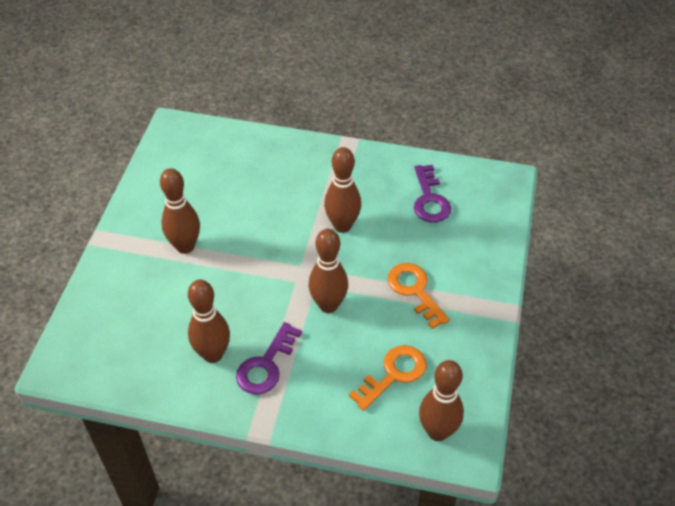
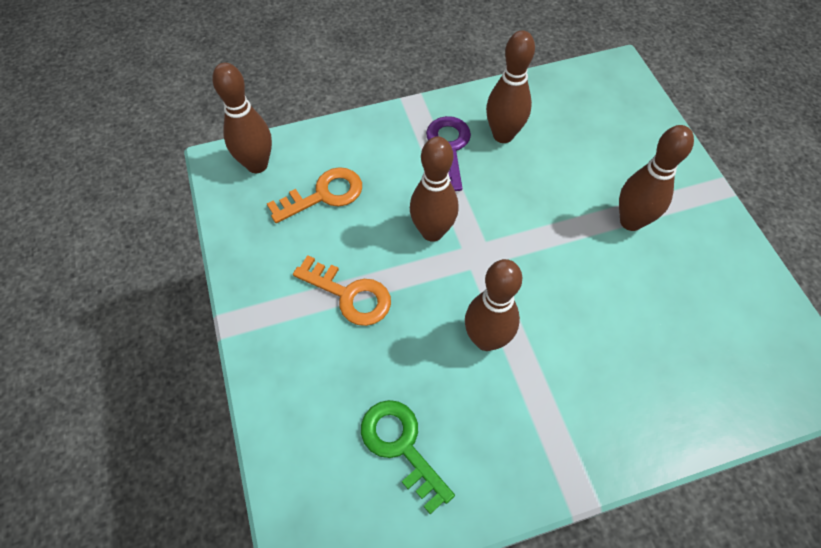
camera: 150 degrees right, 10 degrees up
orange key [349,345,426,411] -> orange key turned 135 degrees counterclockwise [267,167,362,223]
purple key [414,165,451,223] -> green key [361,400,455,514]

